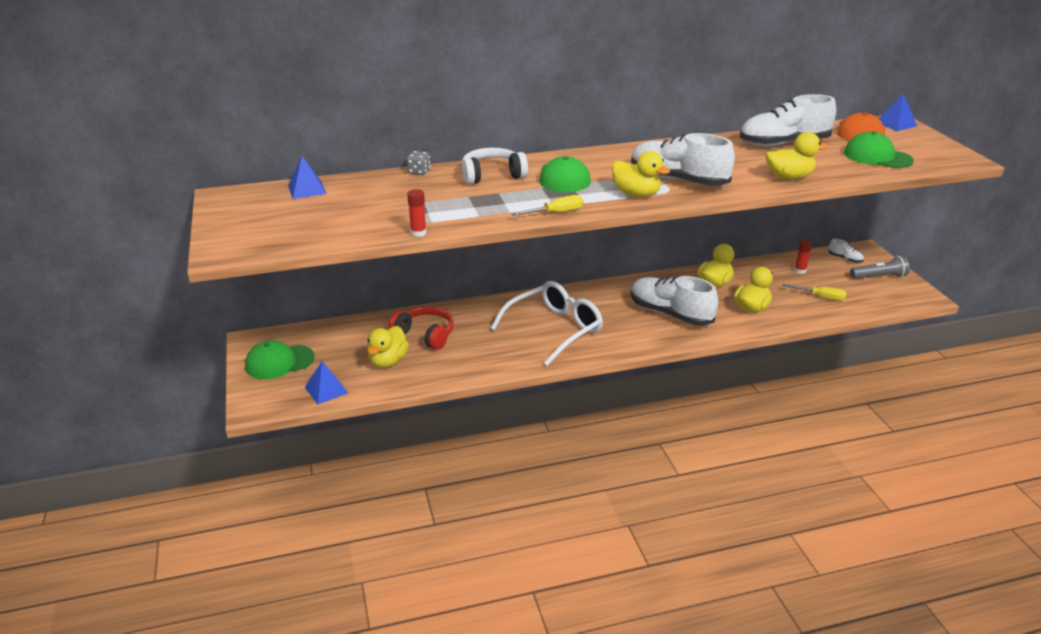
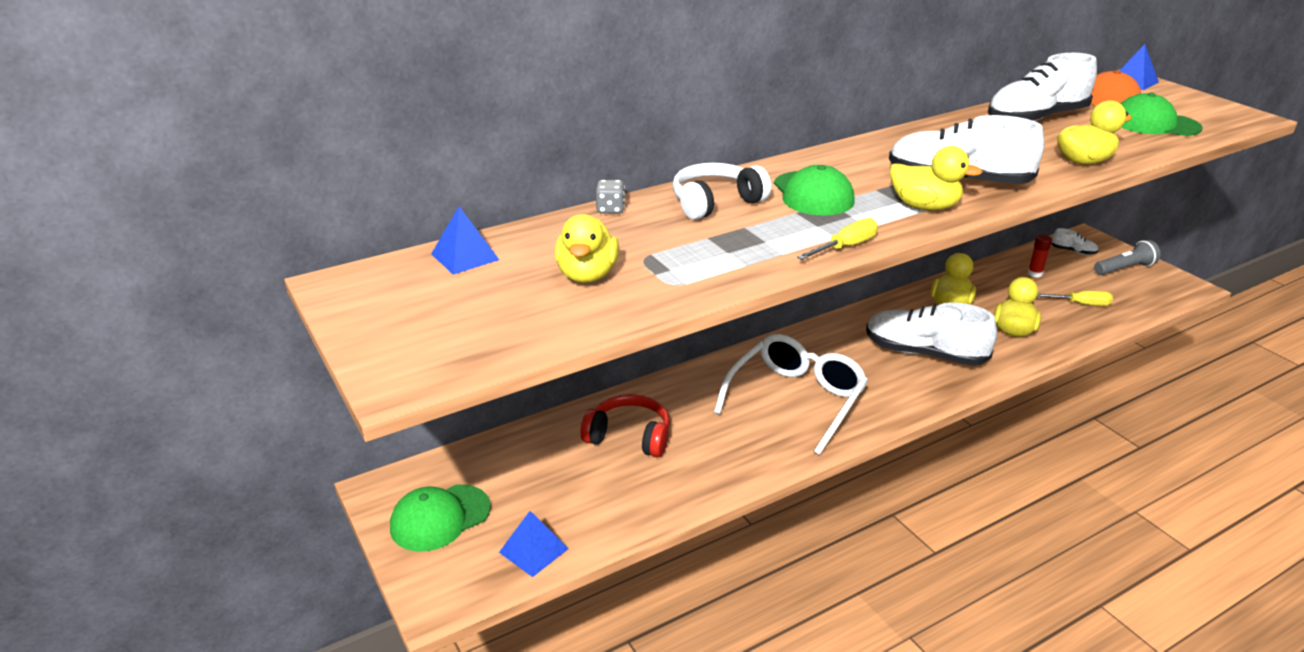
camera: 15 degrees left, 0 degrees up
yellow duck [367,326,409,368] -> yellow duck moved to [554,214,619,283]
red glue stick [407,189,426,237] -> none

